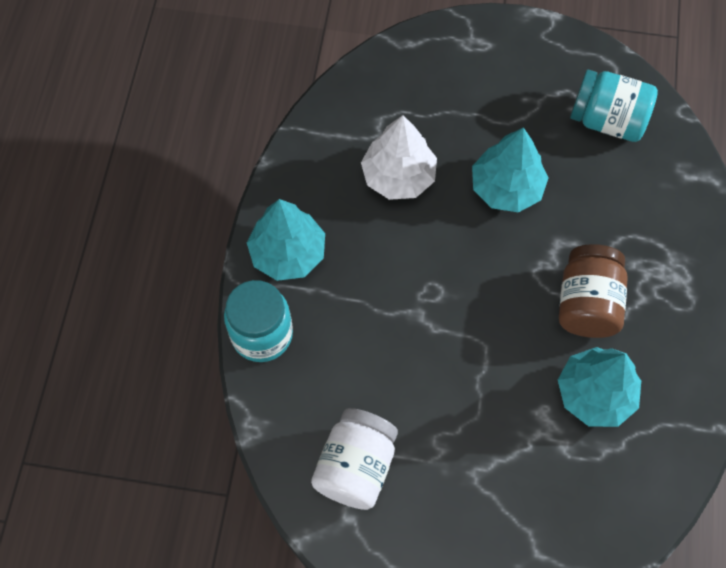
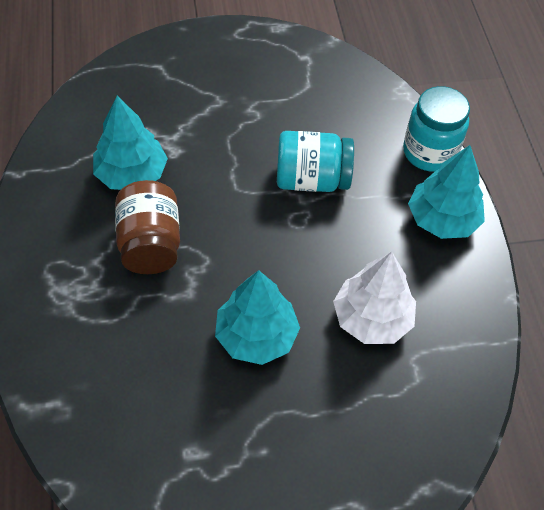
camera: 160 degrees right, 10 degrees down
white jar [311,408,398,510] -> none
turquoise jar [570,69,658,142] -> turquoise jar moved to [277,131,354,192]

